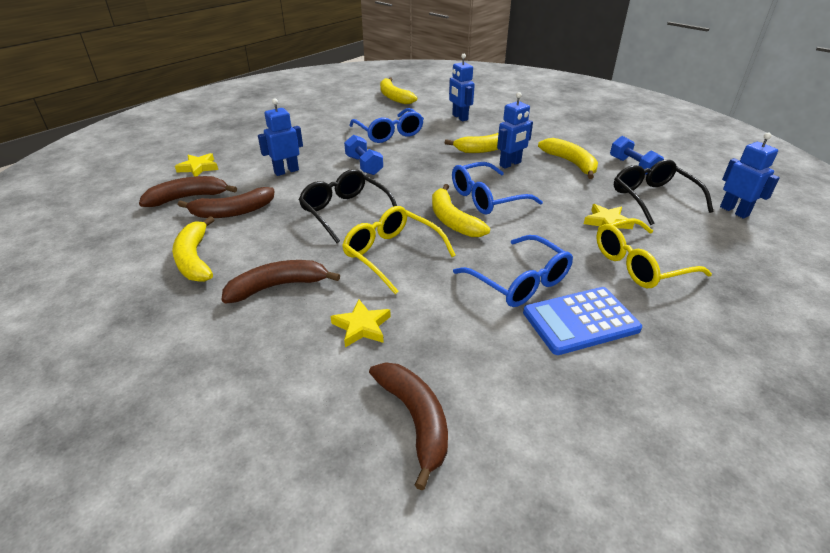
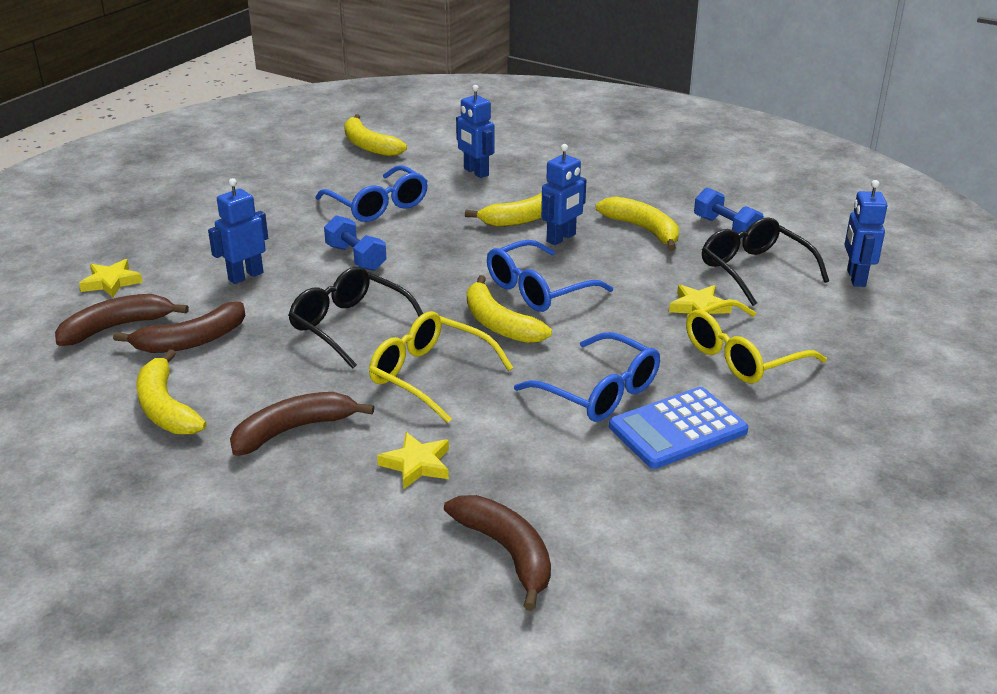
camera: 10 degrees left, 5 degrees down
blue robot [720,133,780,219] -> blue robot turned 135 degrees counterclockwise [844,180,888,287]

